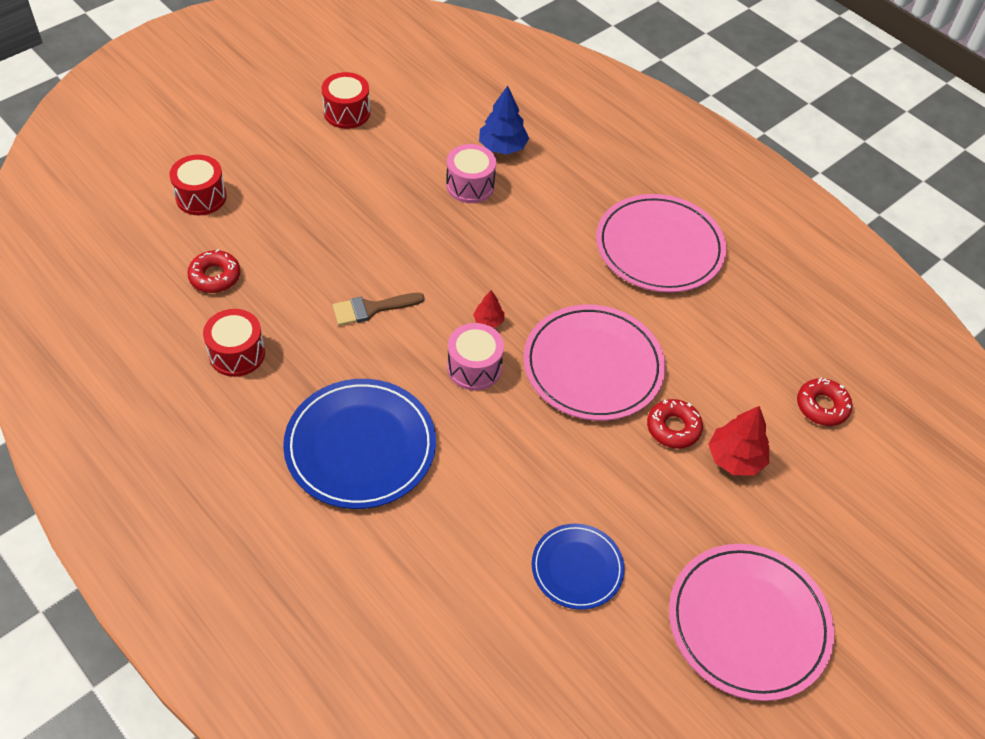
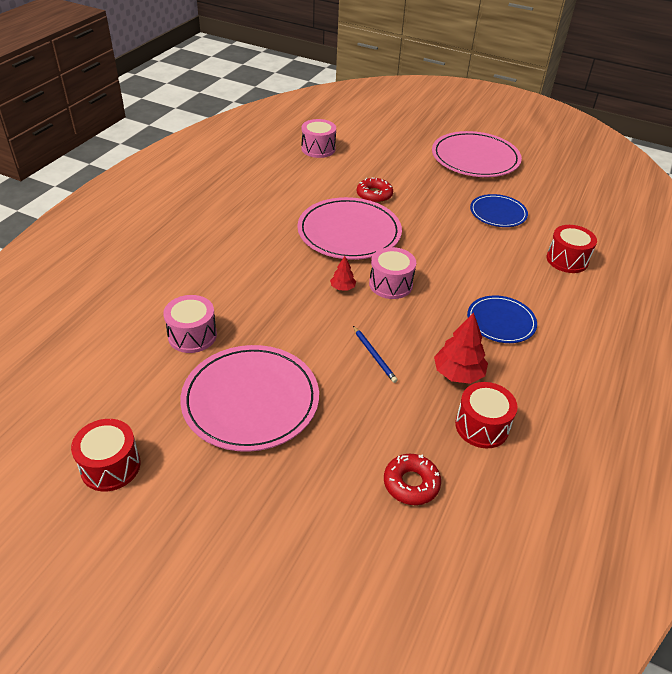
camera: 110 degrees left, 10 degrees down
red drum [170,154,227,215] -> red drum moved to [546,225,597,273]
blue plate [283,379,436,509] -> blue plate [467,295,537,343], size x0.58
brown brush [332,293,425,326] -> blue pencil [353,326,398,383]
blue tree [479,86,529,154] -> none
pink plate [596,194,726,293] -> pink plate moved to [180,345,319,452]
red tree [708,406,769,476] -> red tree moved to [434,312,488,384]
red donut [797,378,853,426] -> pink drum [301,119,336,158]

